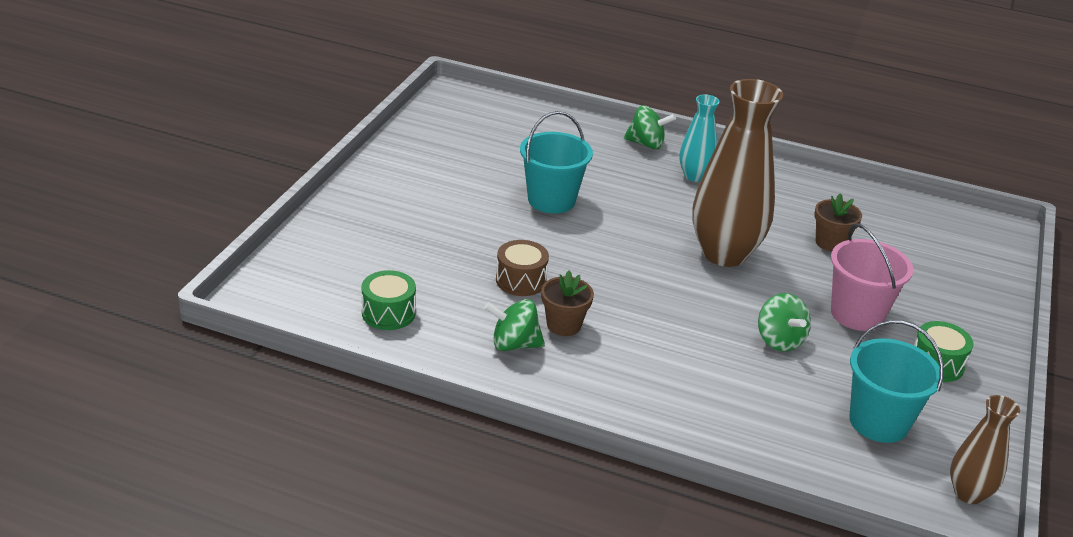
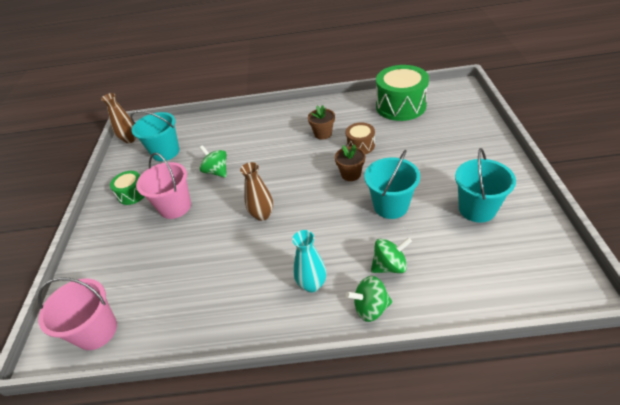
camera: 165 degrees right, 10 degrees up
green drum [361,270,416,330] -> green drum [376,65,429,121], size x1.90
green spinning top [484,299,545,351] -> green spinning top moved to [371,237,412,273]
brown vase [692,79,783,267] -> brown vase [240,162,273,221], size x0.51
brown flower pot [814,194,862,252] -> brown flower pot moved to [335,144,366,181]
none -> pink bucket [38,277,117,350]
none -> turquoise bucket [455,148,516,223]

